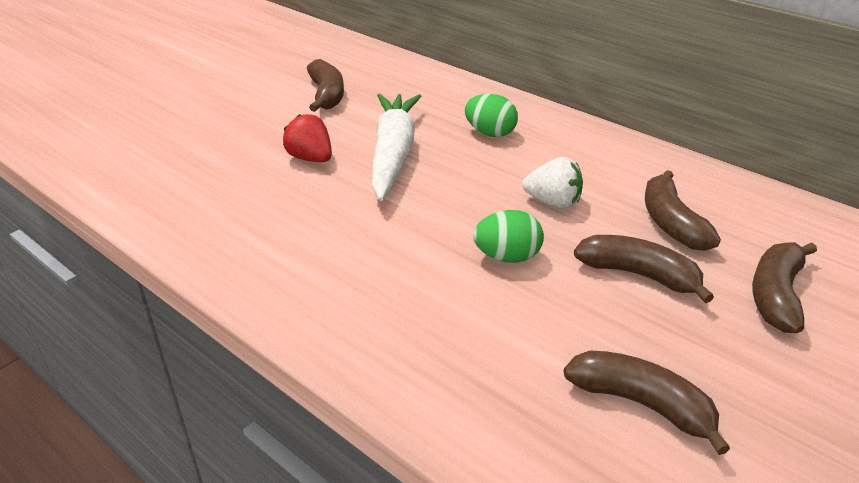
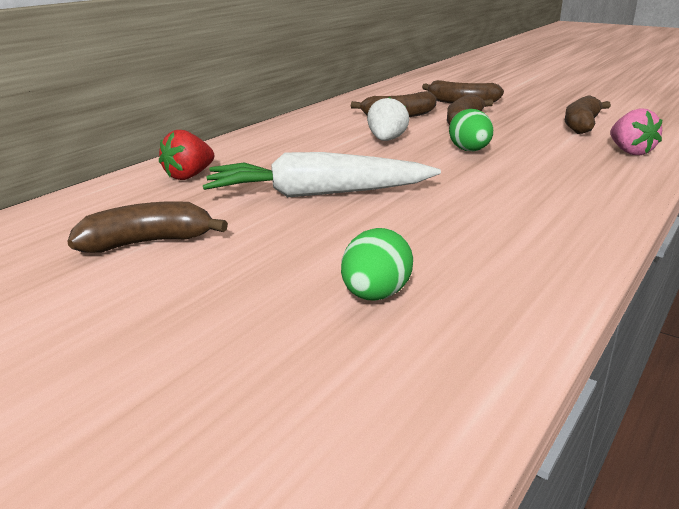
camera: 95 degrees left, 10 degrees down
red strawberry [283,114,332,162] -> red strawberry moved to [159,130,214,180]
green egg [465,94,518,137] -> green egg moved to [341,228,413,301]
none -> pink strawberry [610,108,662,155]

